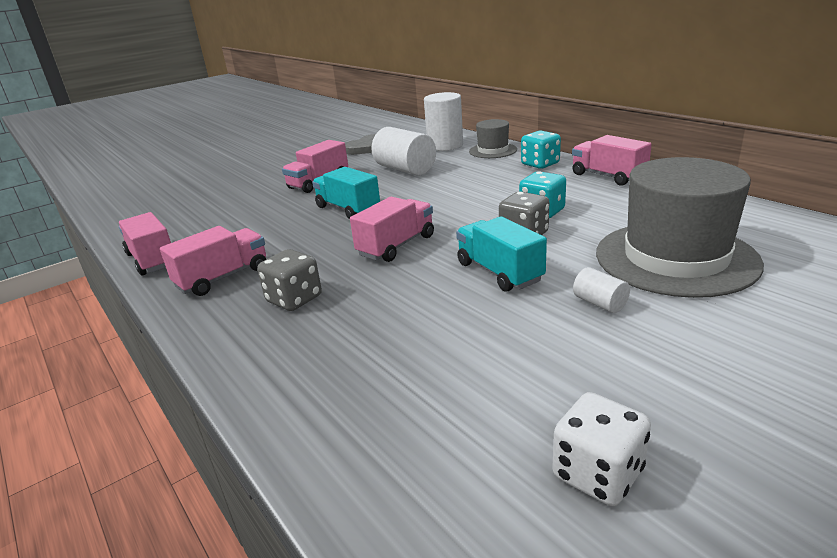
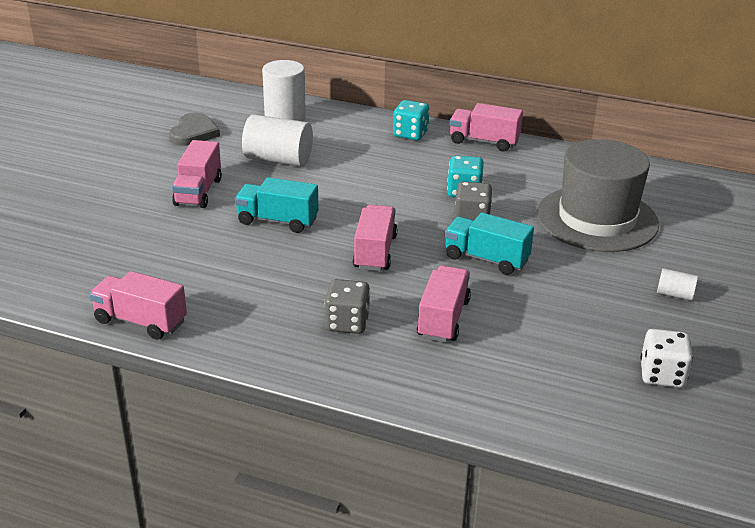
camera: 35 degrees left, 5 degrees up
pink truck [160,226,266,296] -> pink truck moved to [417,266,471,342]
grey hat [469,119,517,158] -> none
white cylinder [573,267,630,313] -> white cylinder moved to [657,268,698,301]

